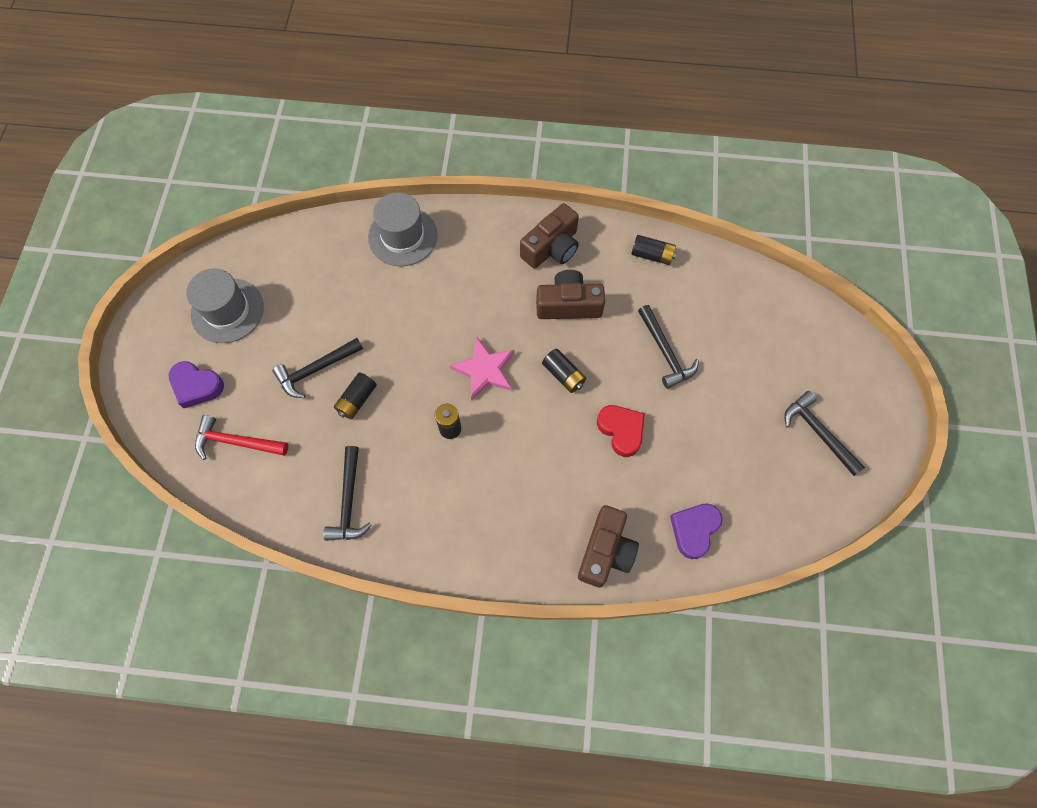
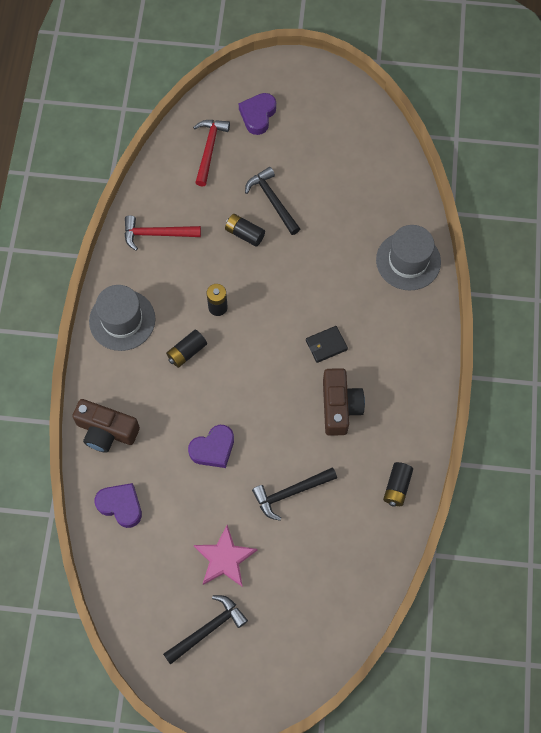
camera: 90 degrees right, 0 degrees up
grey hat [186,268,264,343] -> grey hat moved to [89,285,155,351]
black hammer [323,446,372,541] -> red hammer [124,215,201,251]
pink star [449,336,514,401] -> pink star moved to [194,525,257,587]
brown camera [520,203,579,269] -> none
black battery [542,349,586,393] -> black battery moved to [166,330,207,368]
red heart [597,405,645,457] -> purple heart [188,425,234,468]
none -> black wallet [306,326,348,363]

